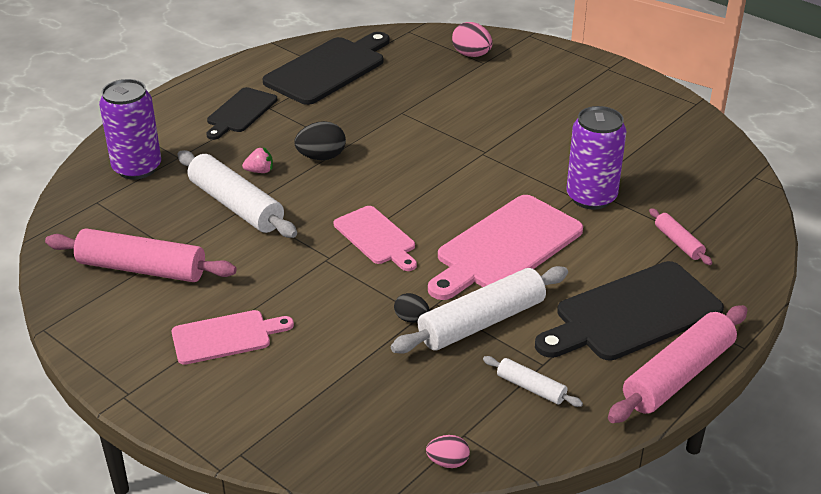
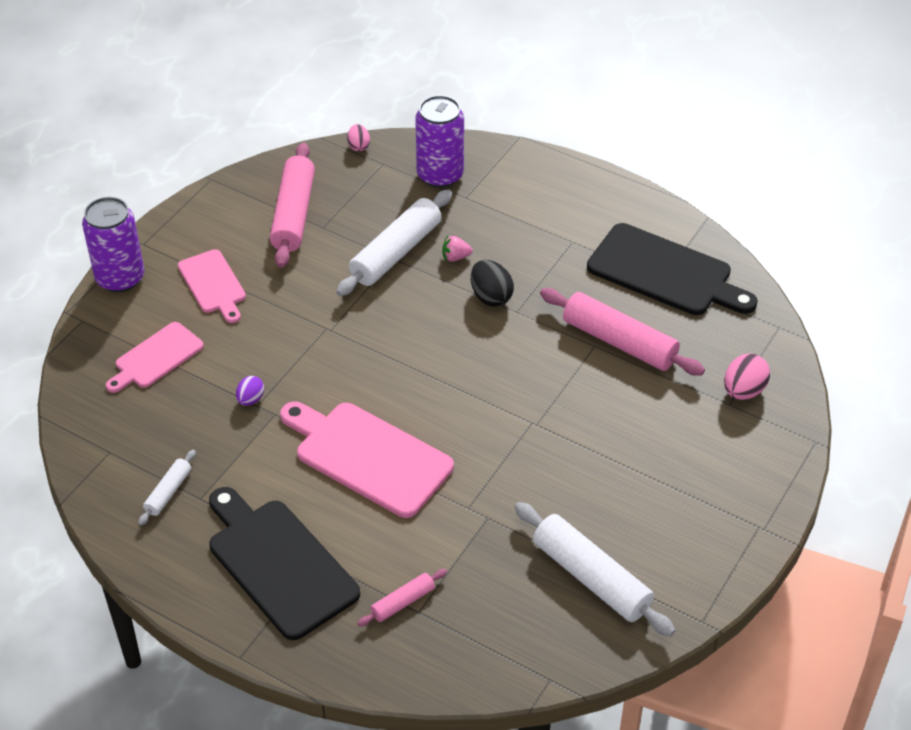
camera: 80 degrees right, 10 degrees up
black cutting board [206,87,278,140] -> none
pink strawberry [242,147,273,173] -> pink strawberry turned 105 degrees clockwise [442,235,473,262]
pink cutting board [334,206,417,271] -> pink cutting board moved to [106,322,204,393]
white rolling pin [391,266,568,353] -> white rolling pin moved to [515,502,676,636]
black egg [394,293,430,323] -> purple egg [236,376,264,406]
pink egg [426,435,470,468] -> pink egg moved to [347,124,370,151]
purple can [567,106,626,210] -> purple can moved to [82,197,144,292]
pink rolling pin [608,305,747,423] -> pink rolling pin moved to [540,288,705,376]

